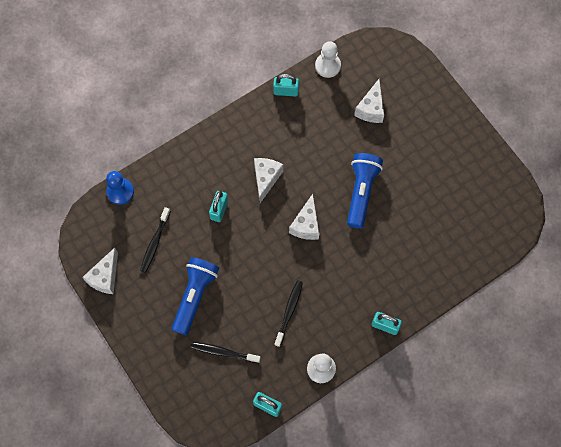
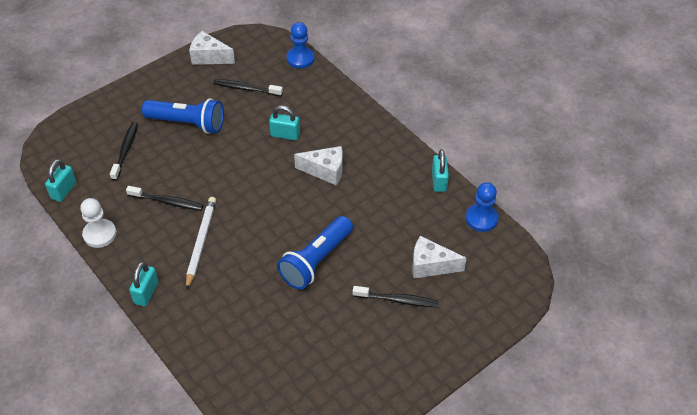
camera: 85 degrees right, 20 degrees down
white cheese [289,194,319,240] -> none
white pawn [315,41,341,78] -> blue pawn [466,182,499,232]
blue flashlight [347,153,383,228] -> blue flashlight turned 120 degrees clockwise [277,216,353,290]
none -> white pencil [186,197,216,290]
none -> black toothbrush [353,286,438,307]

